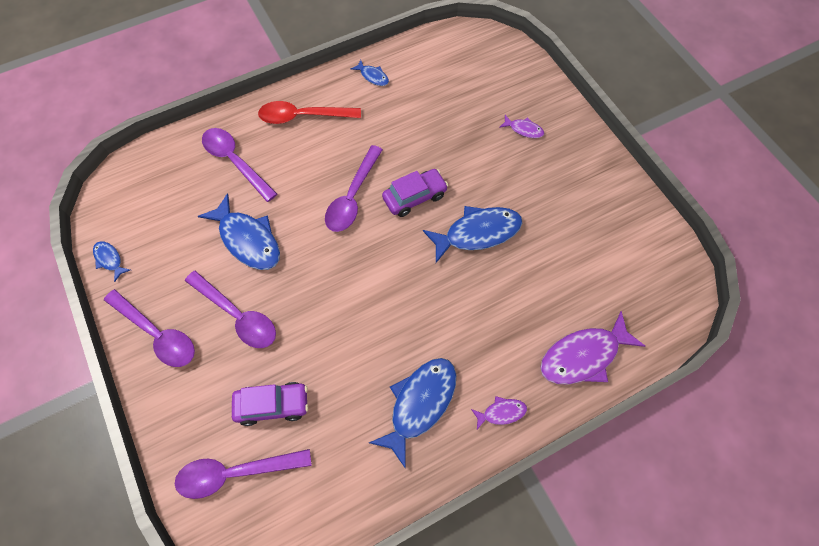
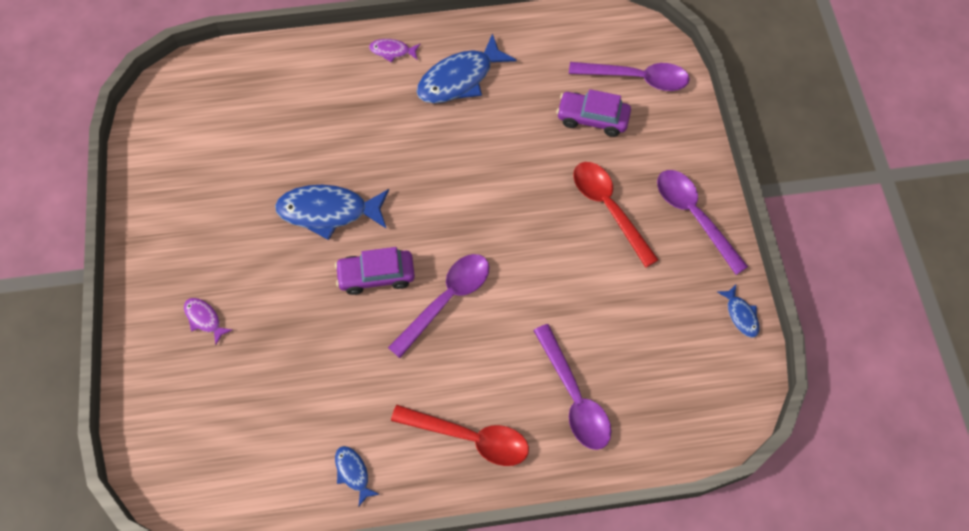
camera: 160 degrees left, 0 degrees up
purple spoon [185,271,276,348] -> red spoon [574,162,659,268]
blue fish [198,193,280,270] -> none
purple fish [540,311,645,385] -> none

